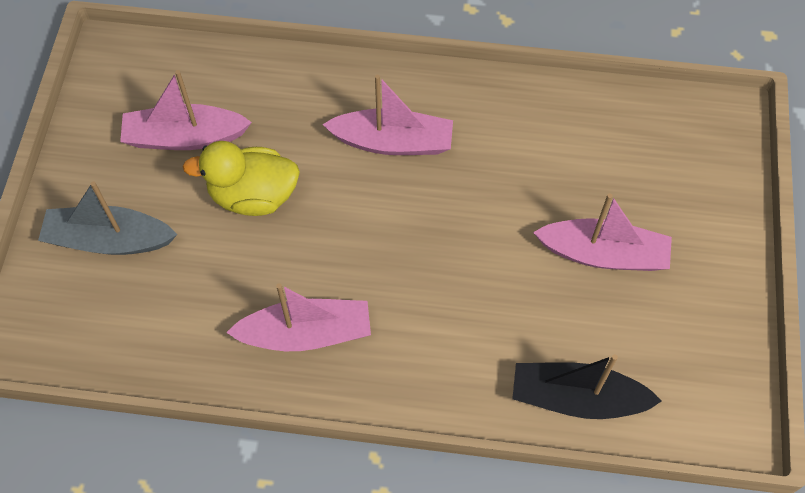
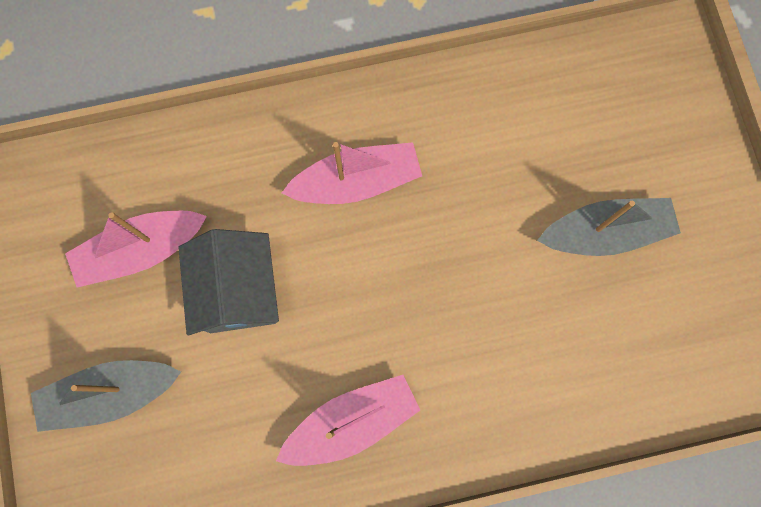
camera: 20 degrees left, 15 degrees up
yellow duck [182,141,300,216] -> grey house [178,229,279,335]
black boat [512,354,661,419] -> none
pink boat [533,193,672,271] -> grey boat [537,198,681,256]

